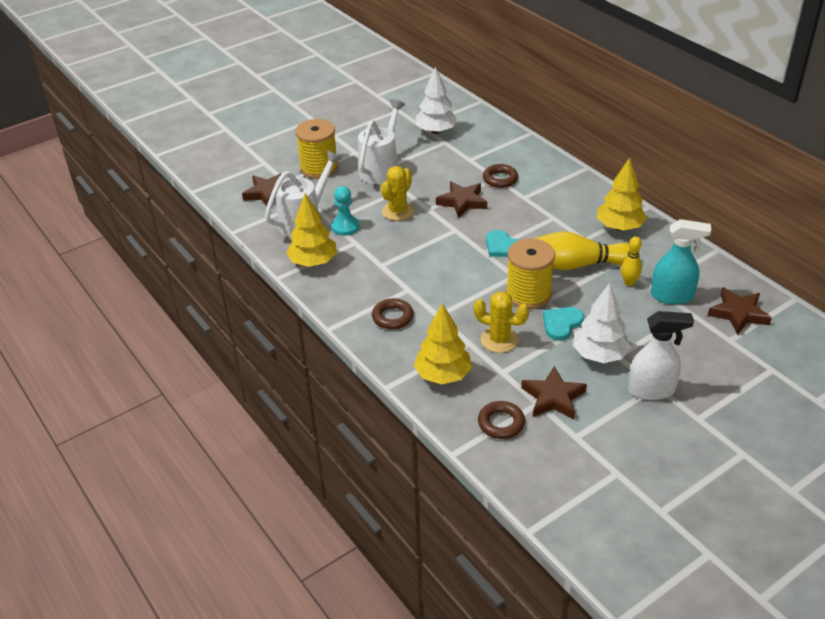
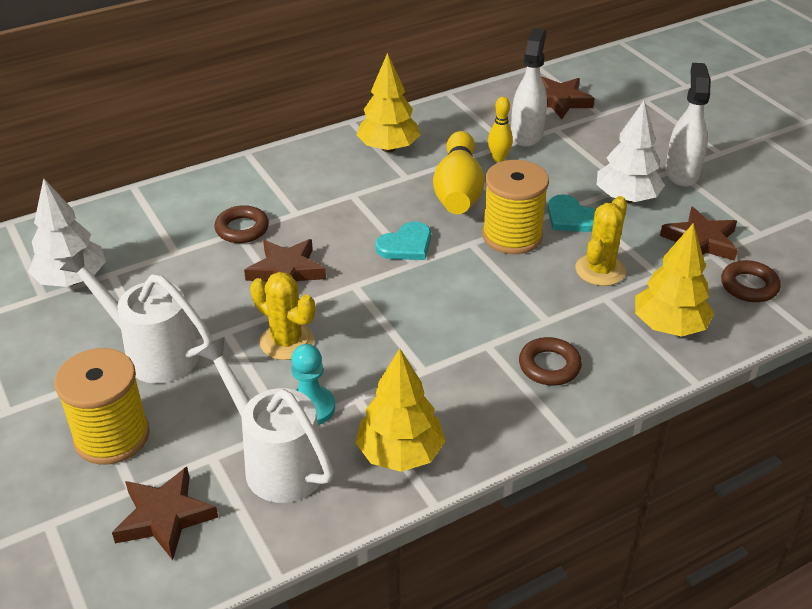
camera: 85 degrees left, 0 degrees up
turquoise spray bottle [651,219,712,305] -> white spray bottle [511,28,547,147]

